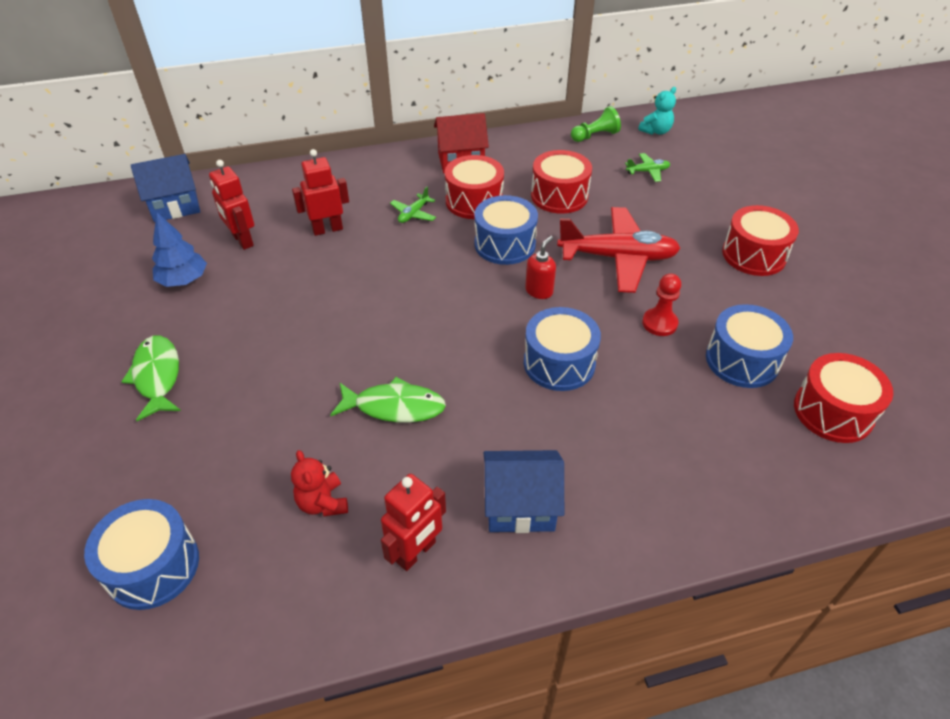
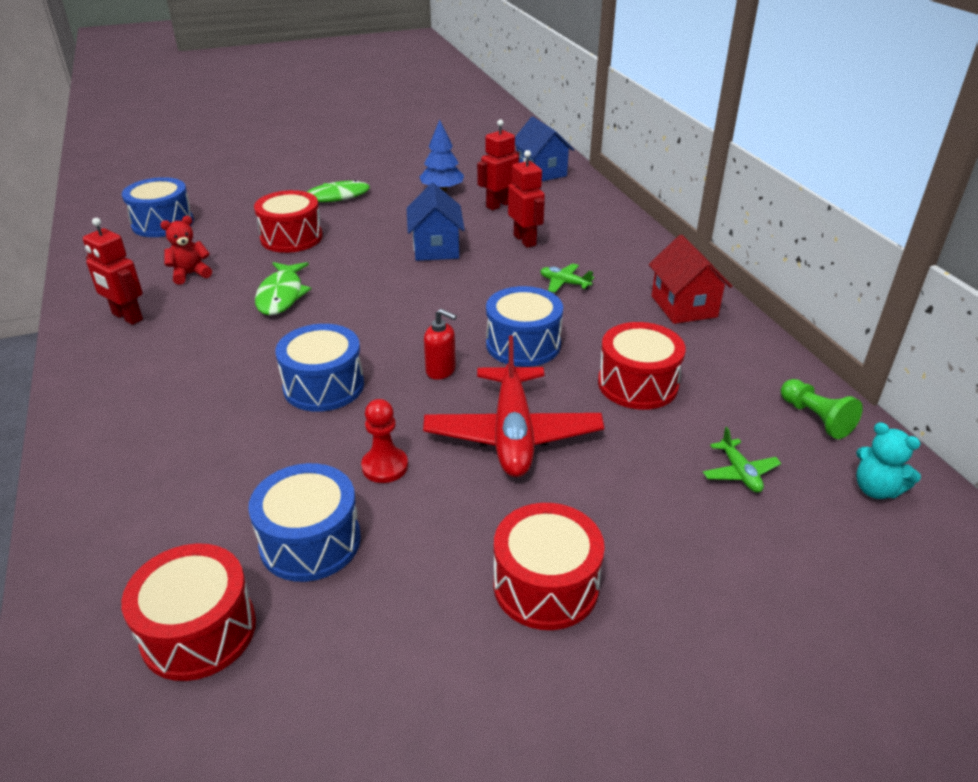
camera: 85 degrees right, 10 degrees down
red drum [445,155,504,219] -> red drum moved to [254,190,323,253]
blue house [483,450,564,533] -> blue house moved to [407,183,465,261]

